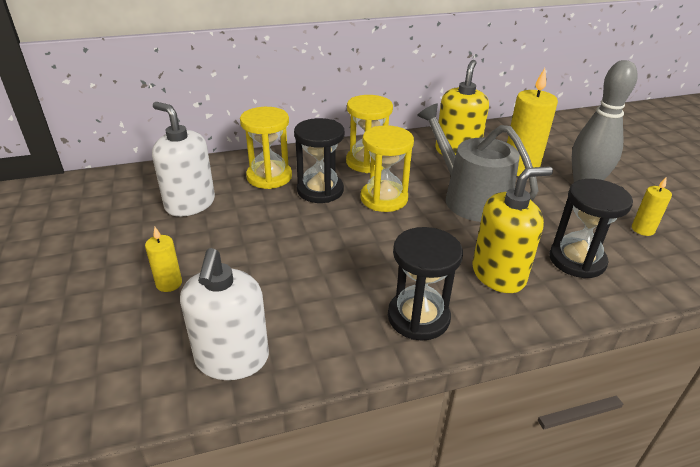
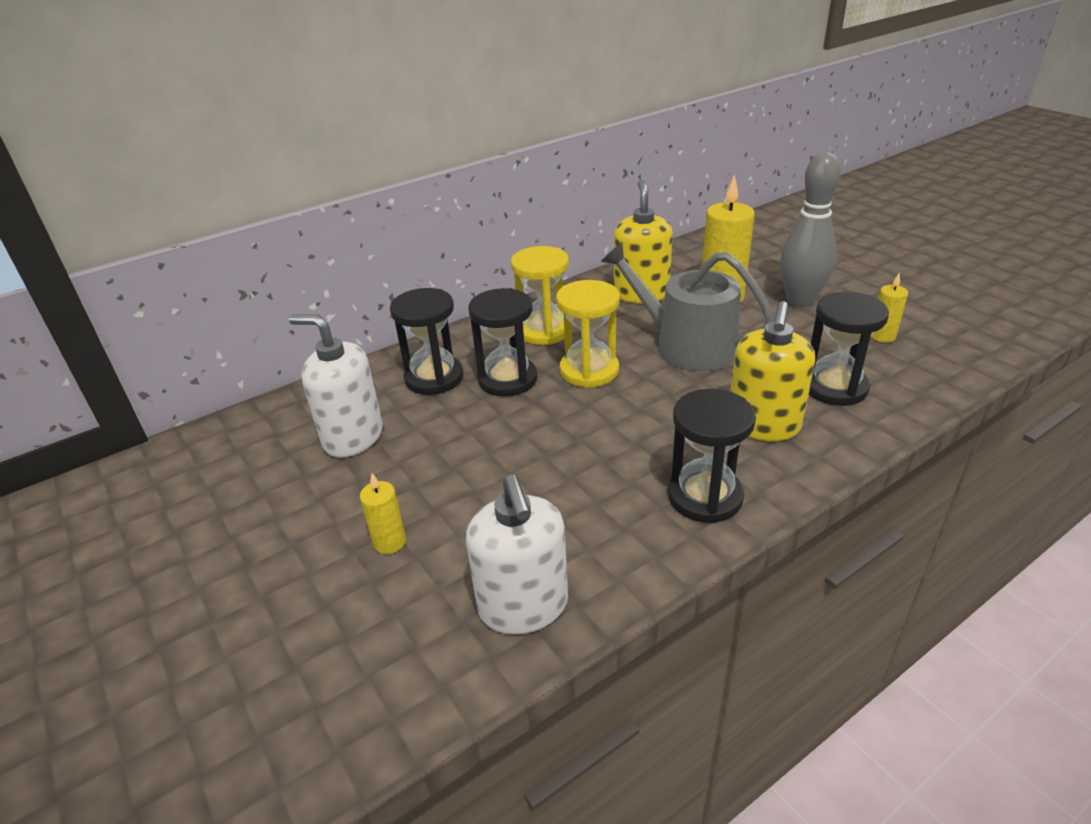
camera: 15 degrees left, 0 degrees up
yellow hourglass [240,107,292,189] -> black hourglass [390,288,463,395]
yellow soap dispenser [472,167,553,293] -> yellow soap dispenser turned 150 degrees clockwise [730,301,815,441]

